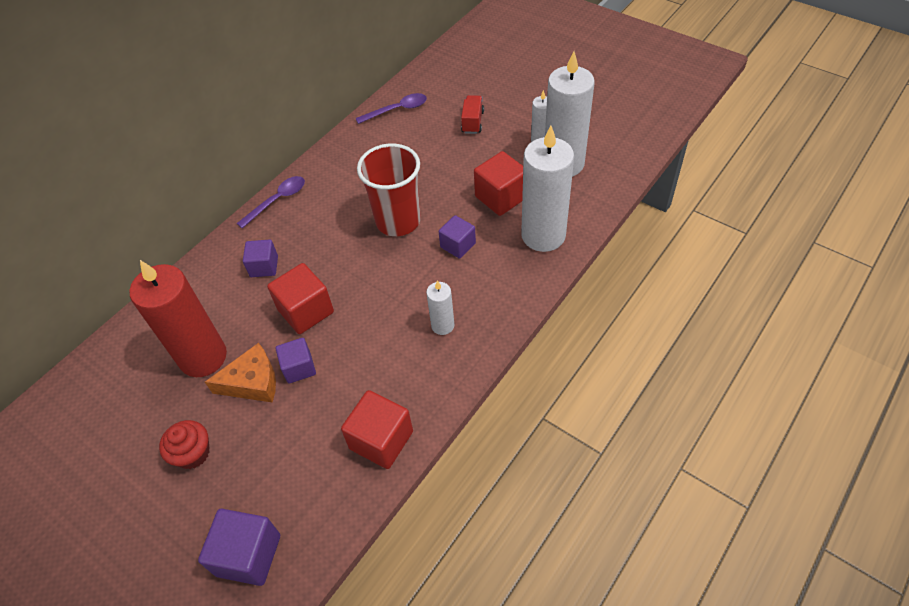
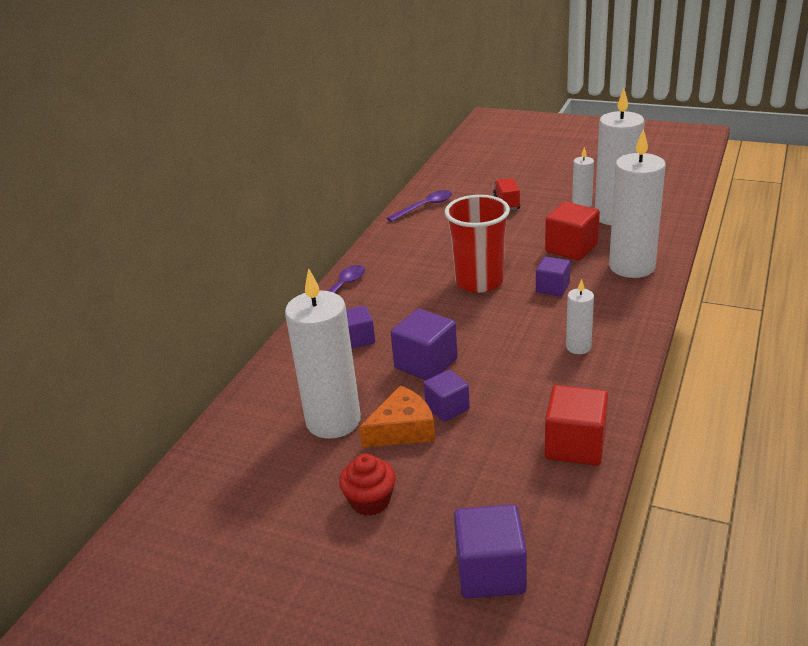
camera: 15 degrees left, 20 degrees down
red candle [130,260,227,377] -> white candle [285,268,361,439]
red cube [267,263,334,334] -> purple cube [391,309,458,380]

